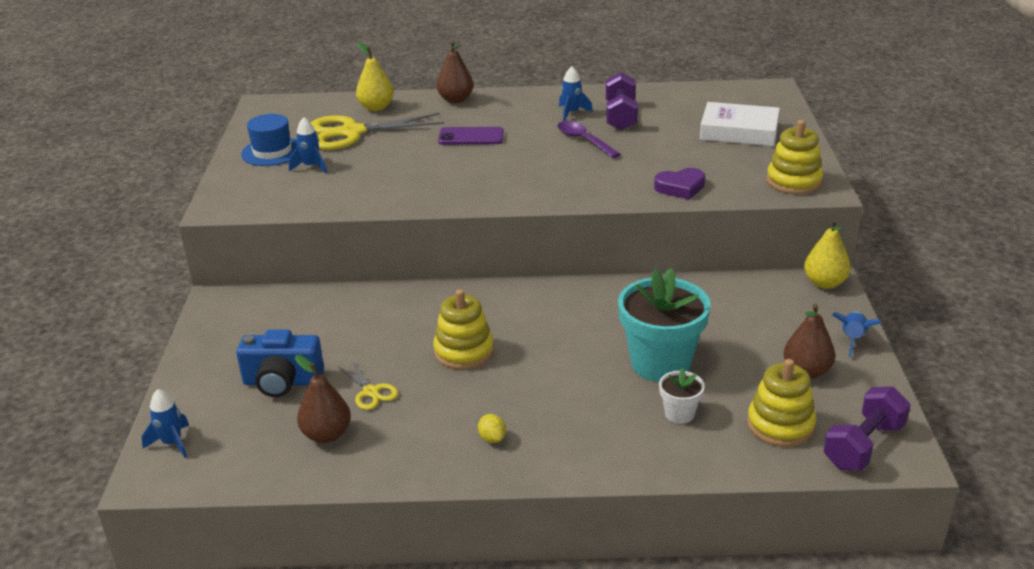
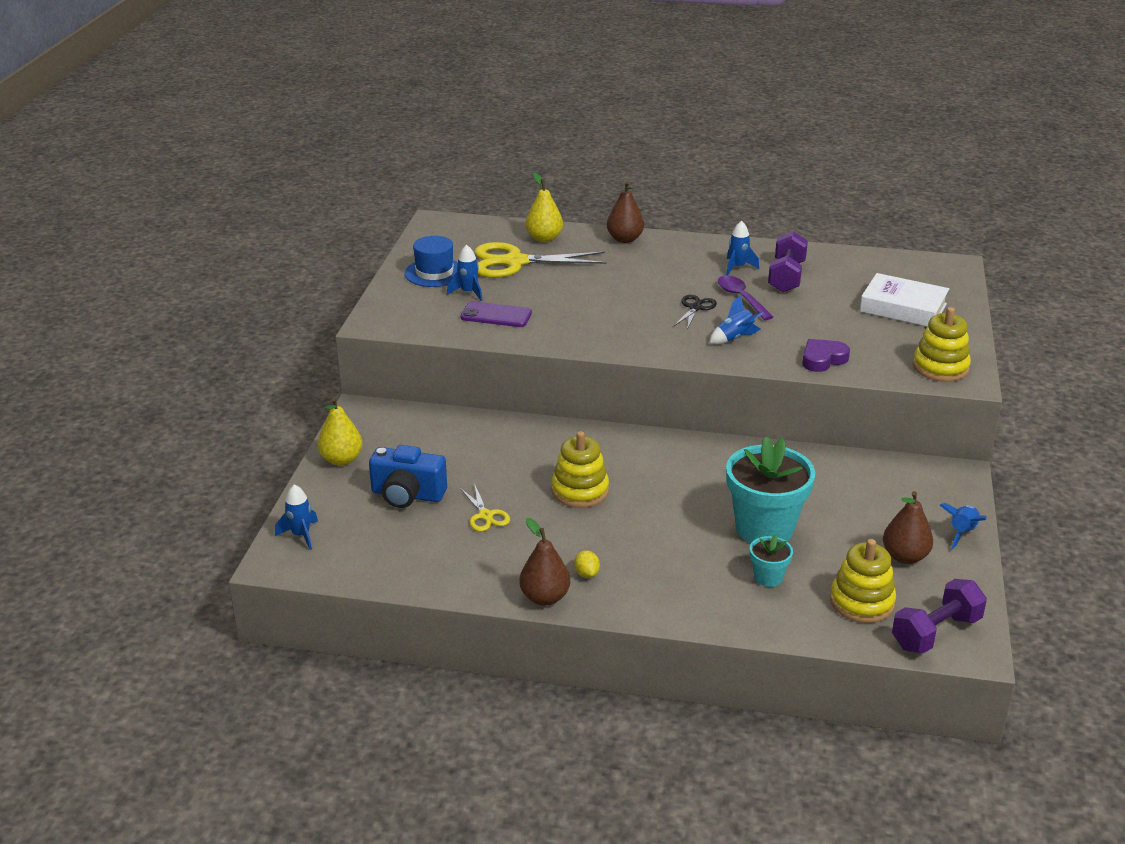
camera: 10 degrees right, 0 degrees up
brown pear [295,355,351,443] -> brown pear moved to [519,518,570,605]
purple phone [438,127,504,145] -> purple phone moved to [461,301,532,327]
purple heart [654,168,705,200] -> purple heart turned 150 degrees clockwise [802,339,850,372]
white flower pot [659,368,705,424] -> turquoise flower pot [750,534,793,587]
yellow pear [804,219,851,289] -> yellow pear moved to [317,398,363,466]
none -> black scissors [674,295,717,330]
none -> blue rocket [709,295,764,344]

